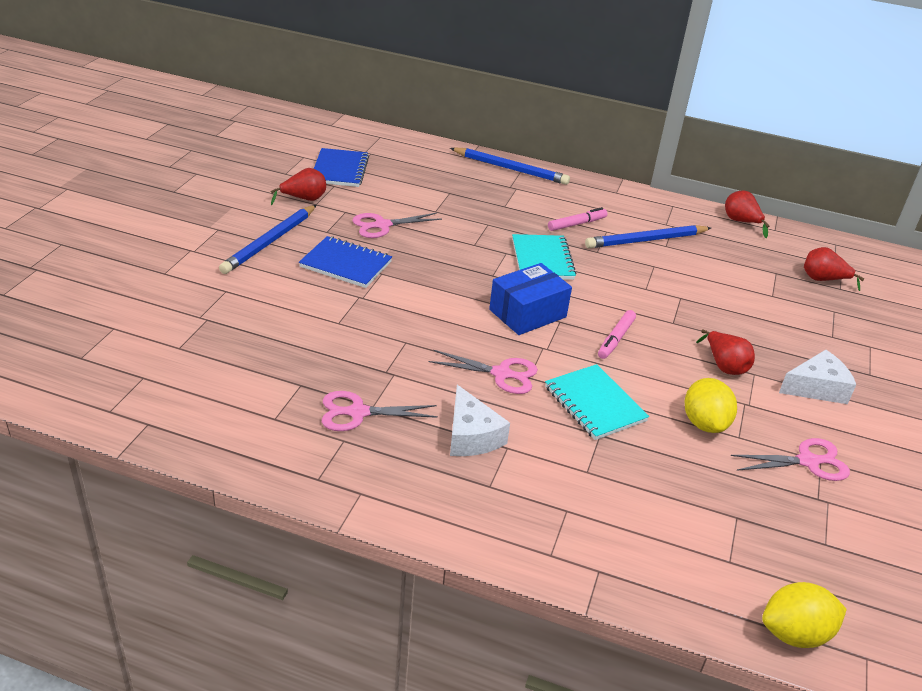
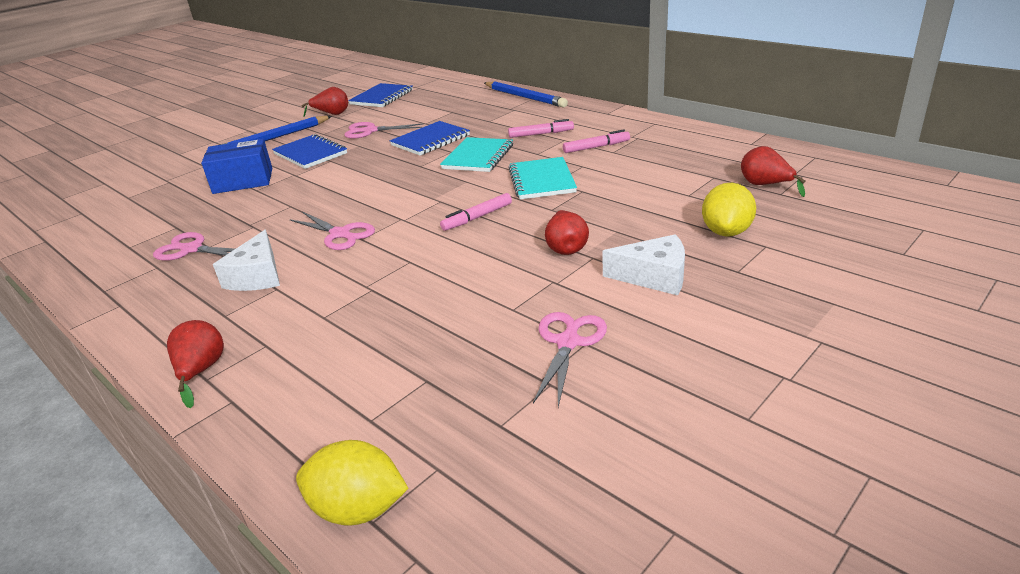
camera: 30 degrees right, 5 degrees down
blue box [489,263,572,335] -> blue box moved to [201,139,272,194]
turquoise notebook [545,364,649,440] -> turquoise notebook moved to [509,157,577,199]
blue pencil [585,225,711,248] -> pink marker [563,129,630,153]
yellow lemon [685,378,737,433] -> yellow lemon moved to [702,183,756,237]
red pear [725,191,769,238] -> red pear moved to [167,320,224,408]
pink scissors [730,438,850,481] -> pink scissors turned 90 degrees counterclockwise [533,312,607,407]
none -> blue notebook [390,121,470,156]

